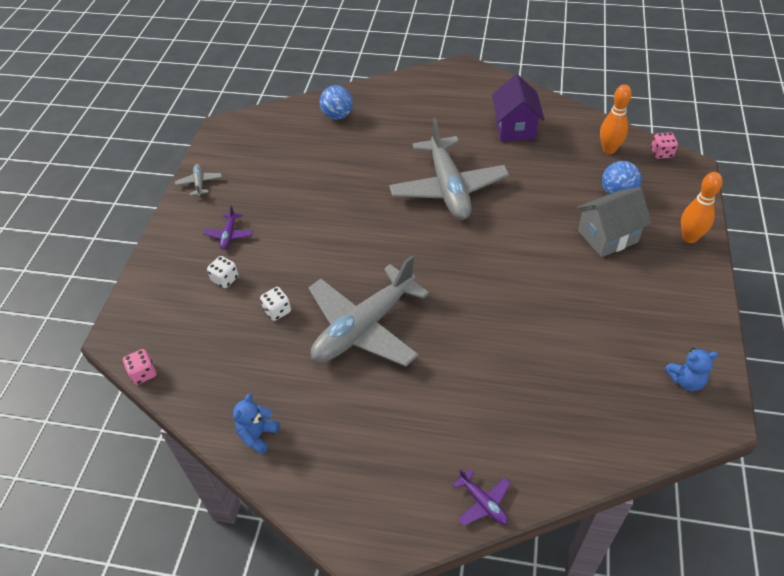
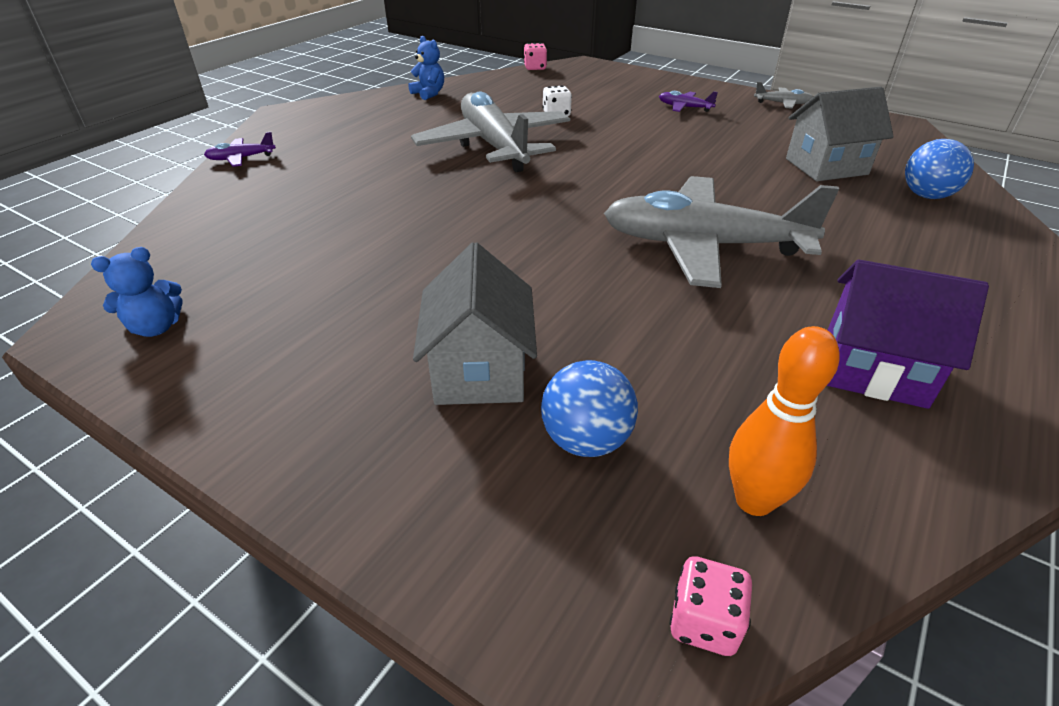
camera: 110 degrees right, 10 degrees down
white dice [207,256,239,288] -> none
blue teddy bear [665,348,719,391] -> blue teddy bear turned 135 degrees counterclockwise [91,247,182,337]
orange bowling pin [681,172,723,243] -> none
none -> grey house [786,87,894,181]

